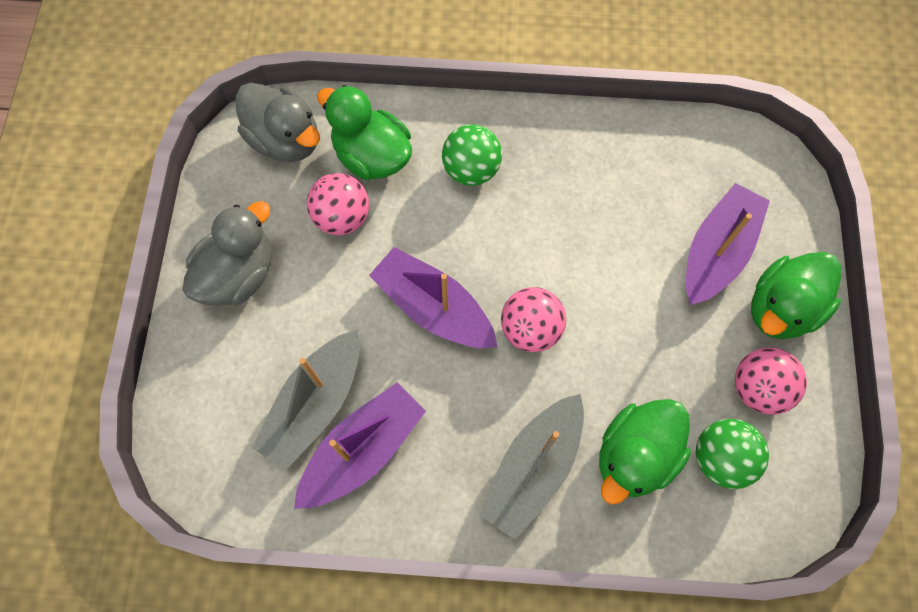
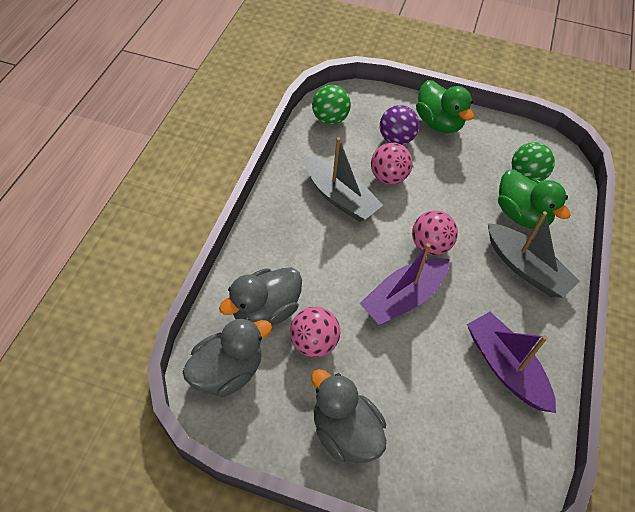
camera: 80 degrees left, 15 degrees down
grey boat [252,330,360,470] -> grey boat moved to [304,137,383,222]
green duck [317,85,412,180] -> grey duck [219,267,302,326]
green ball [442,124,502,186] -> green ball moved to [312,85,351,125]
purple boat [686,183,770,305] -> purple ball [380,105,419,145]
pink ball [735,347,807,415] -> pink ball moved to [371,143,413,184]

